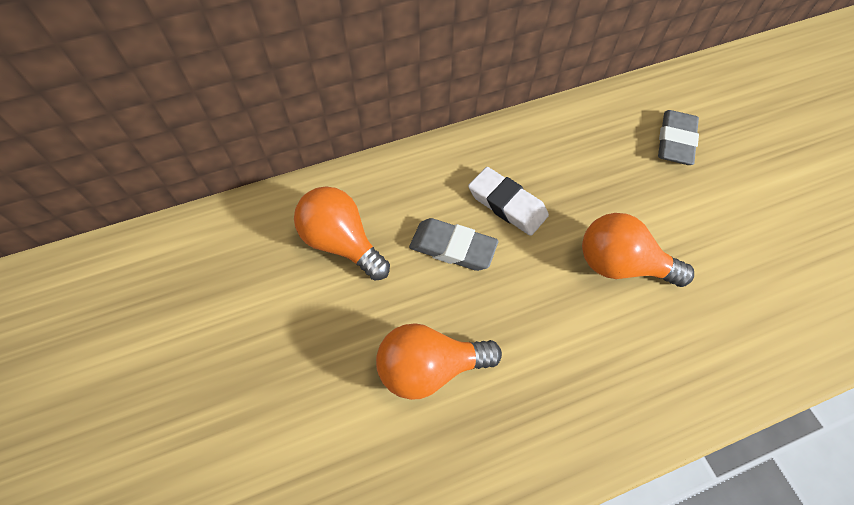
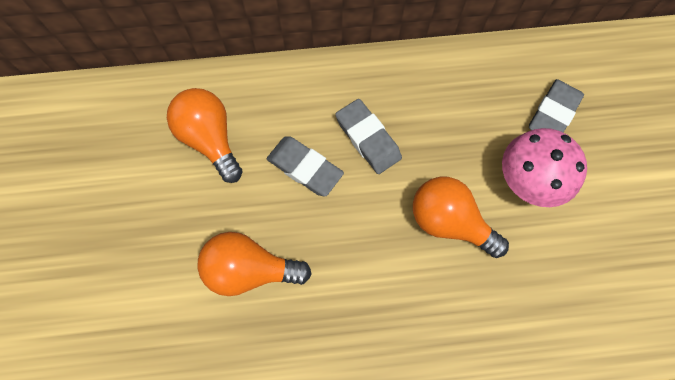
camera: 15 degrees right, 10 degrees up
white eraser [468,167,549,236] -> grey eraser [335,99,402,174]
none -> pink mushroom [502,128,587,207]

